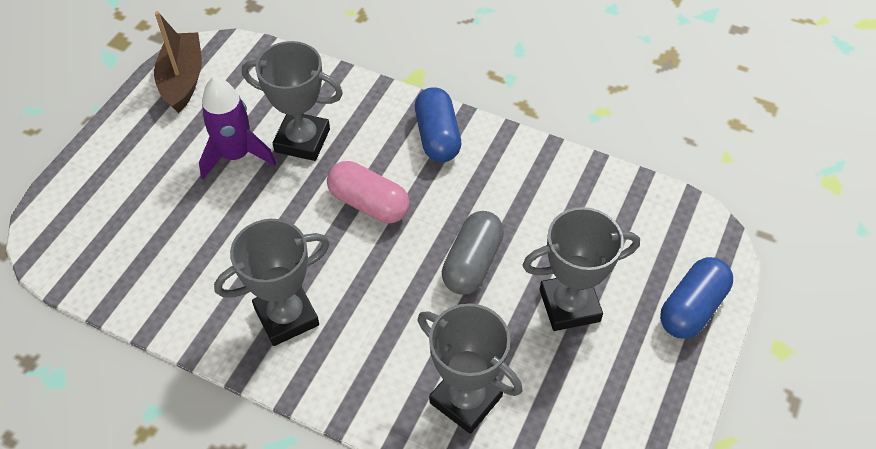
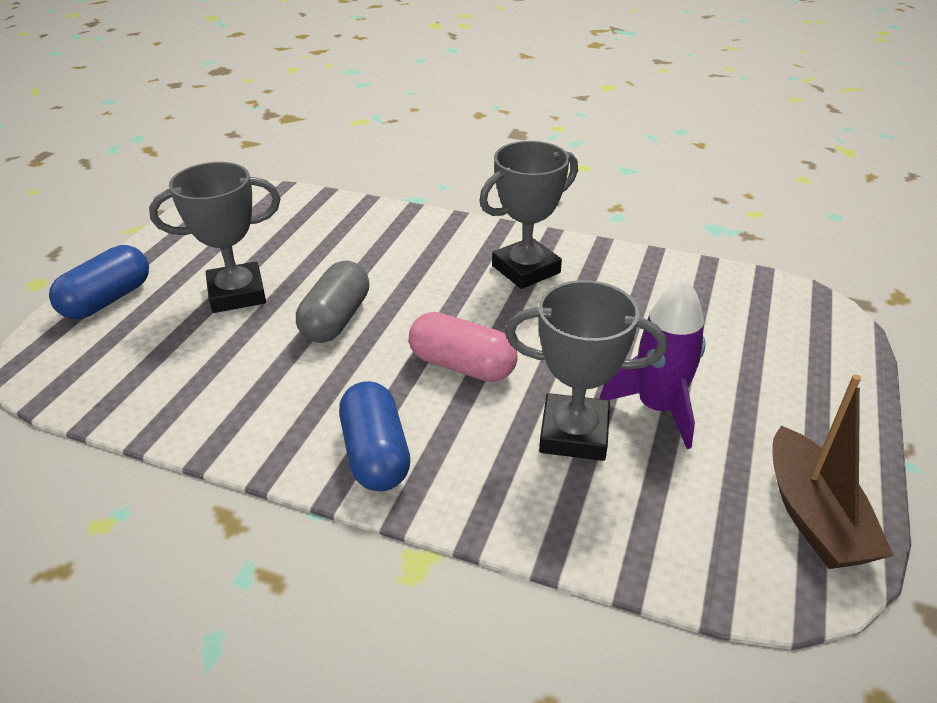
camera: 175 degrees right, 15 degrees down
grey trophy [418,303,522,434] -> none

